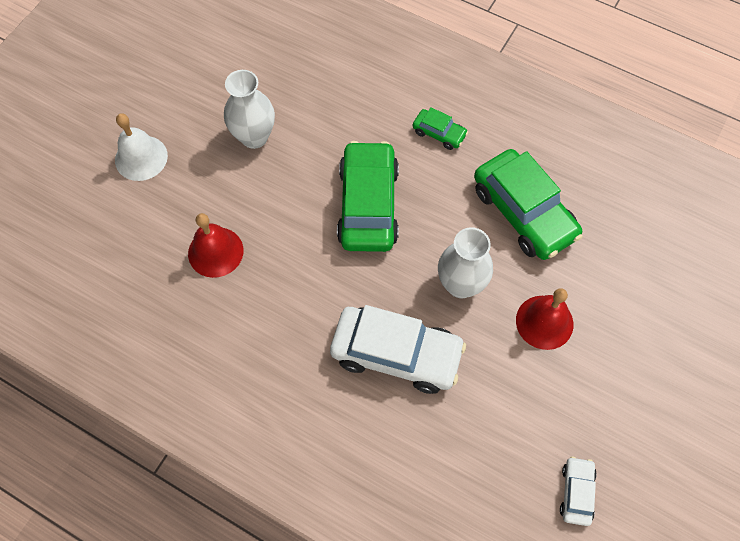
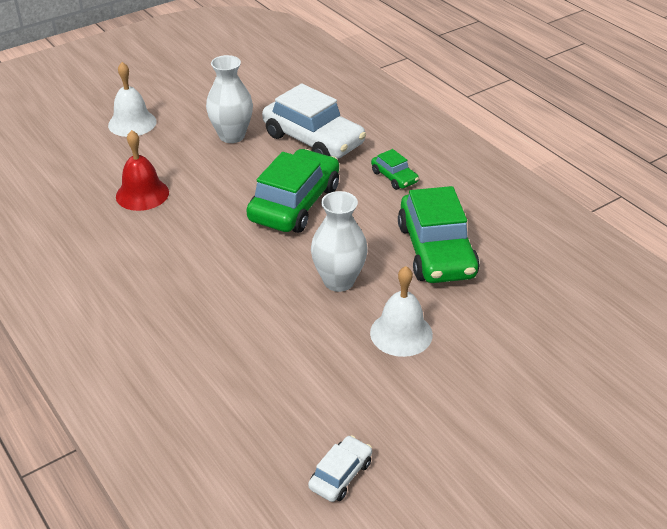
camera: 25 degrees right, 25 degrees down
white car [330,305,466,394] -> white car moved to [262,84,366,159]
red bell [516,288,573,350] -> white bell [370,266,433,357]

